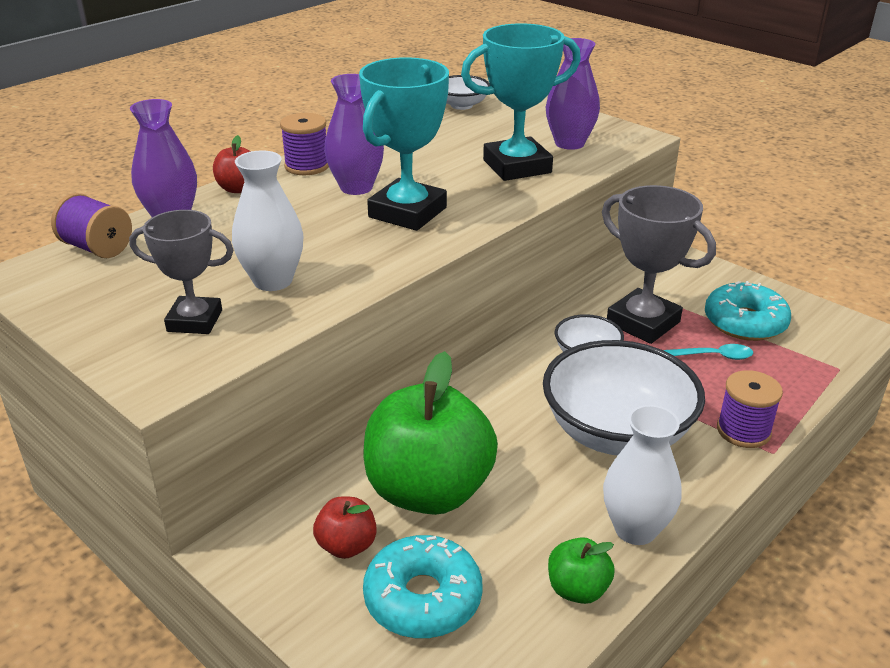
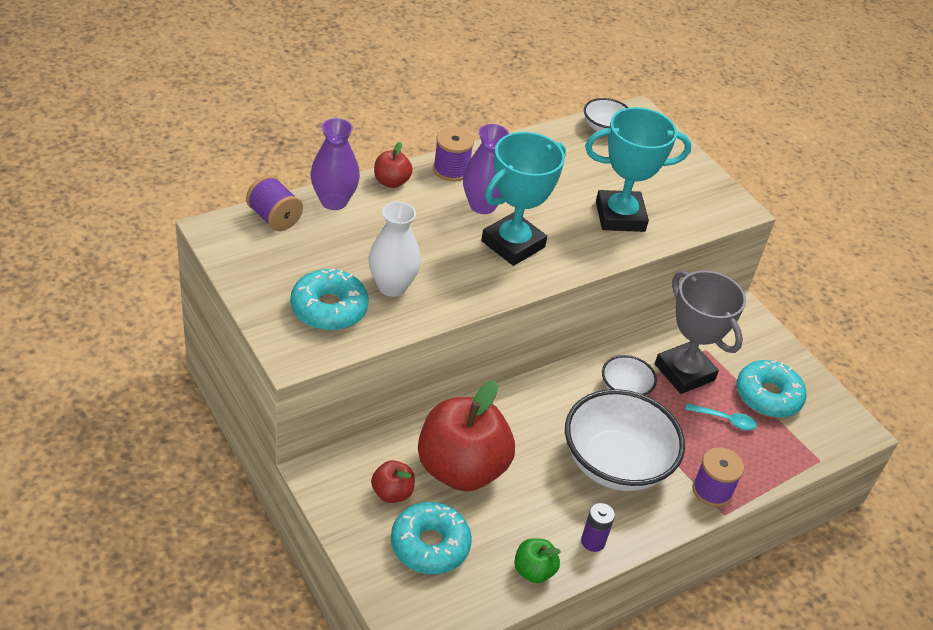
camera: 10 degrees right, 10 degrees up
grey trophy [129,210,234,334] -> turquoise donut [290,269,369,331]
green apple [363,351,498,515] -> red apple [418,380,515,491]
purple vase [546,38,600,150] -> none
white vase [603,405,681,545] -> purple battery [581,503,615,552]

